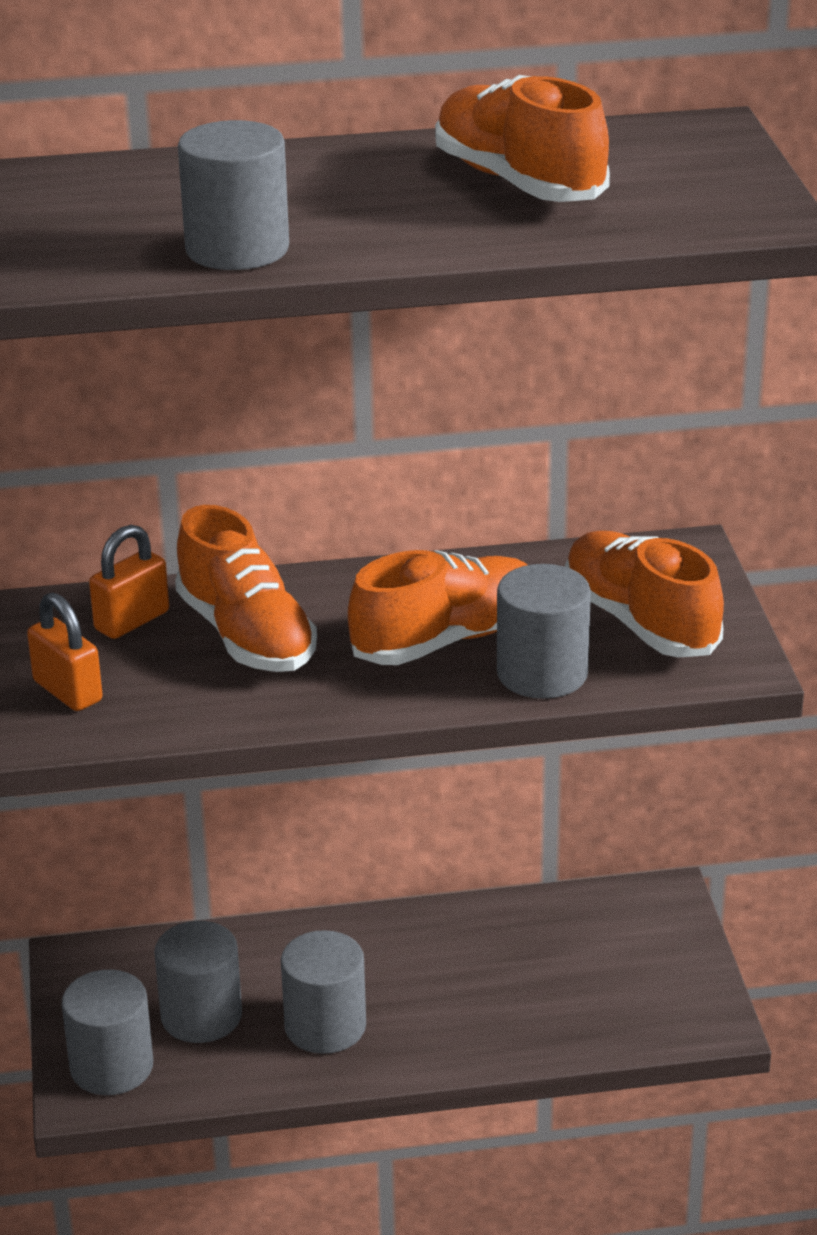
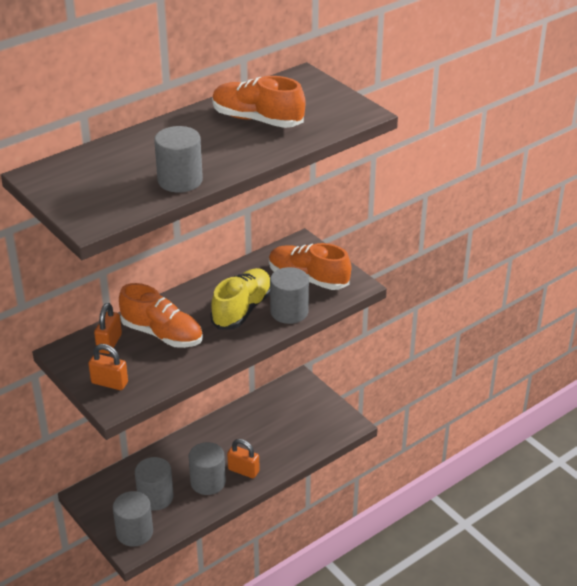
camera: 30 degrees left, 5 degrees up
orange shoe [348,550,527,665] -> yellow shoe [210,268,270,329]
none -> orange padlock [227,439,260,478]

